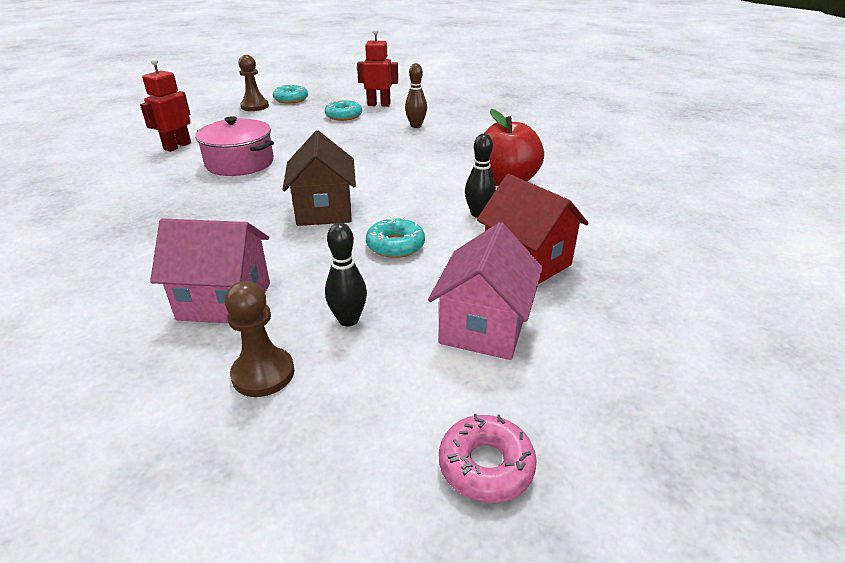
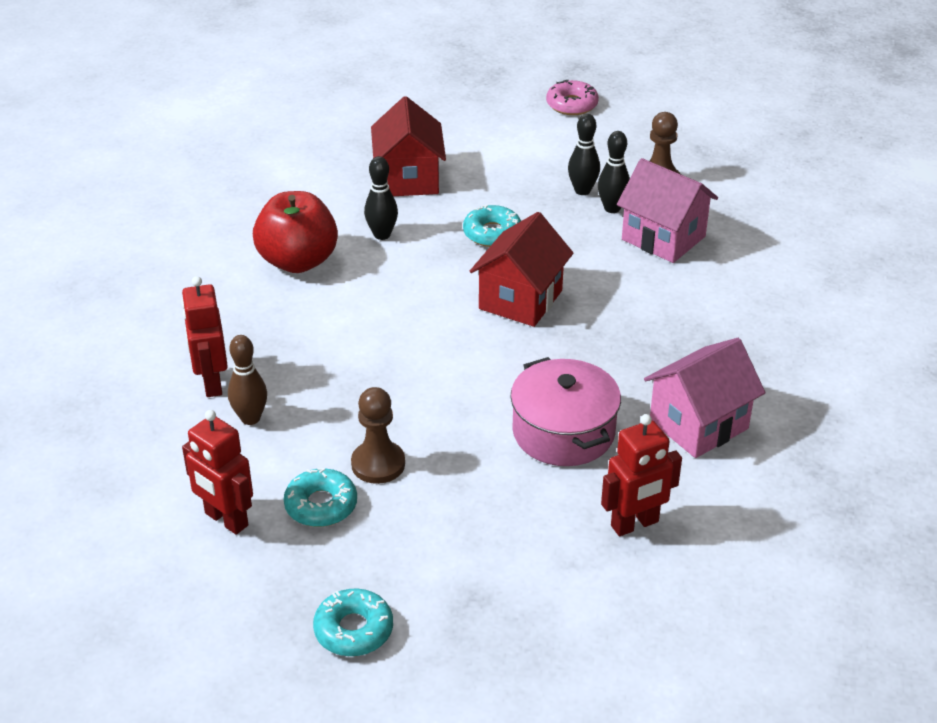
camera: 145 degrees left, 5 degrees up
brown pawn [238,55,269,111] -> brown pawn moved to [351,387,405,484]
brown house [282,131,356,226] -> red house [470,212,573,327]
pink house [428,222,543,360] -> pink house moved to [644,338,765,458]
none -> red robot [181,276,228,397]
none -> black bowling pin [598,131,630,213]

